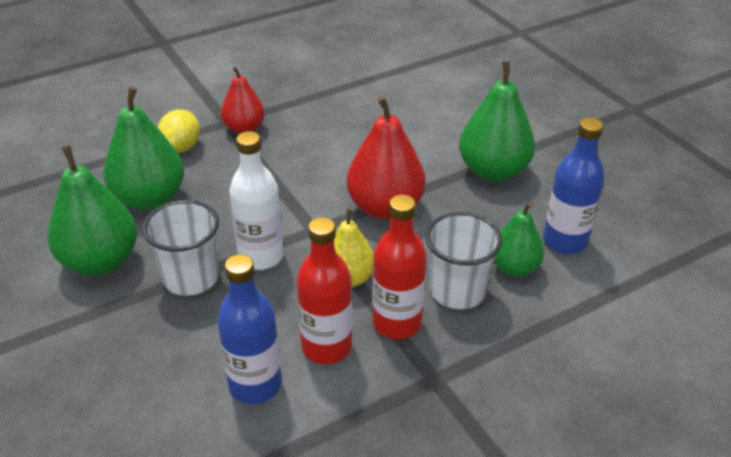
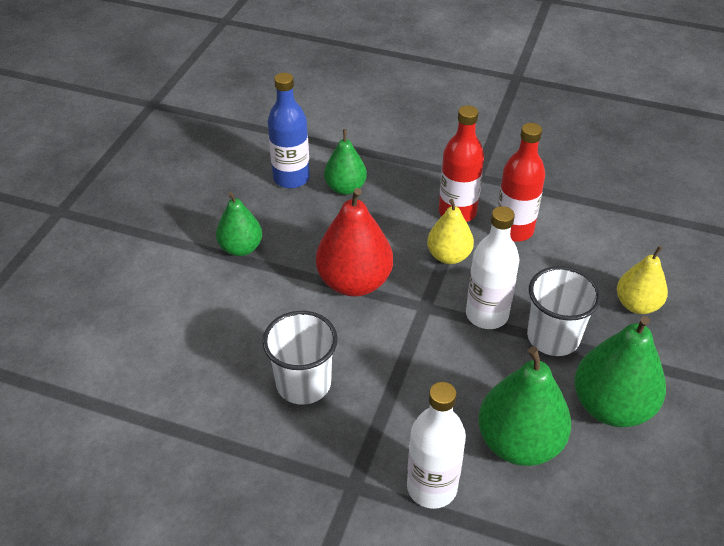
camera: 130 degrees left, 5 degrees up
yellow lemon [158,109,200,153] -> white bottle [407,382,466,509]
blue bottle [217,254,282,404] -> none
red pear [221,66,265,134] -> none
white cup [425,212,502,309] -> white cup moved to [262,311,338,405]
green pear [459,61,535,182] -> green pear [216,192,262,256], size x0.62
none -> yellow pear [617,246,668,314]

